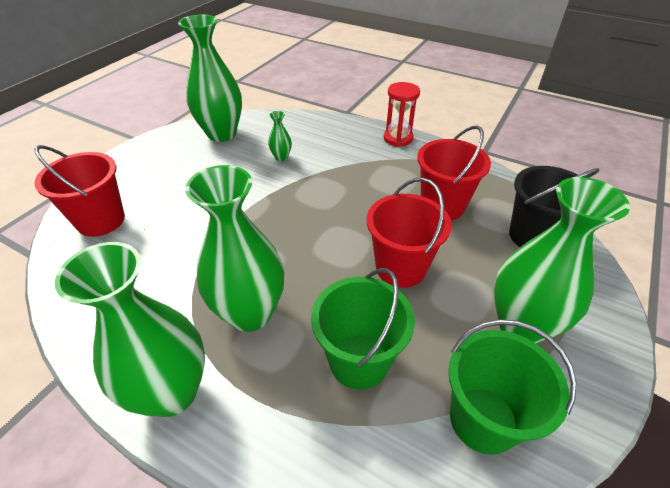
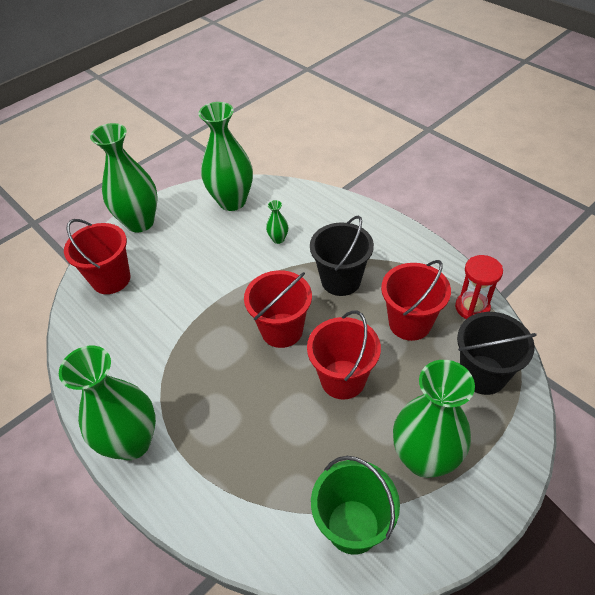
camera: 20 degrees right, 5 degrees up
green vase [185,165,284,332] -> green vase moved to [90,123,158,232]
green bucket [311,268,415,389] -> none
red hourglass [384,82,420,147] -> red hourglass moved to [455,255,503,319]
none -> red bucket [244,270,312,348]
none -> black bucket [310,216,374,296]

